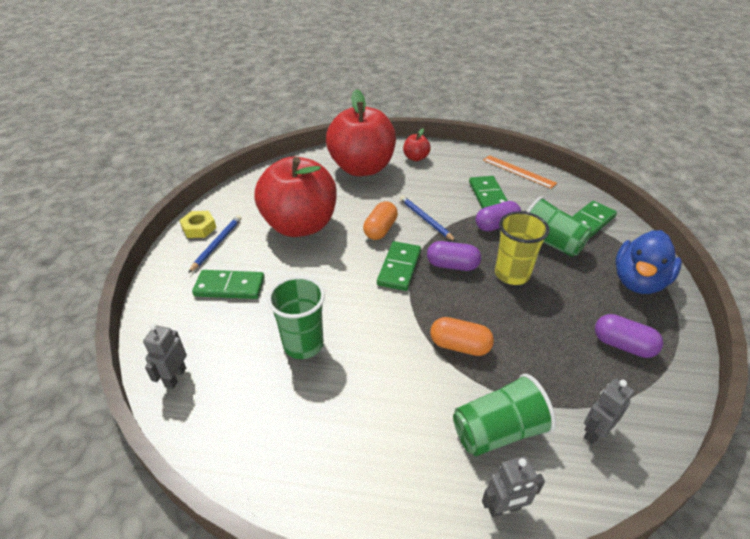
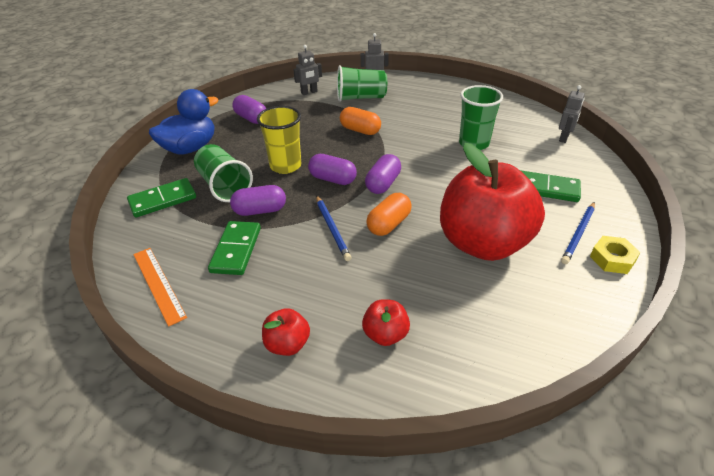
camera: 165 degrees left, 0 degrees up
red apple [326,89,396,176] -> red apple [362,299,410,346], size x0.41
green domino [377,241,421,291] -> purple capsule [365,154,401,194]

